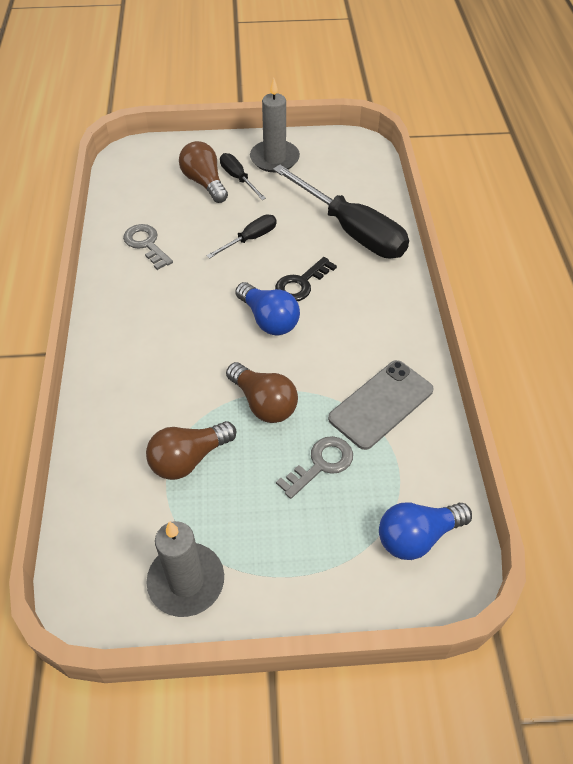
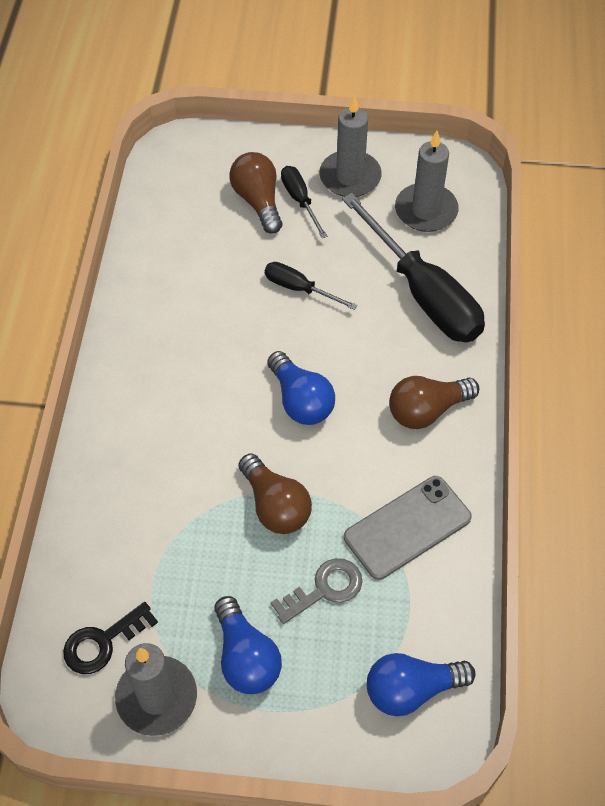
camera: 10 degrees right, 5 degrees up
grey key [123,224,173,270] -> none
brown light bulb [146,421,236,480] -> brown light bulb moved to [389,376,479,429]
black screwdriver [206,214,277,259] -> black screwdriver turned 120 degrees counterclockwise [265,262,357,310]
black key [275,257,337,301] -> black key moved to [63,602,158,674]
none -> blue light bulb [214,596,282,694]
none -> grey candle [395,131,458,232]

